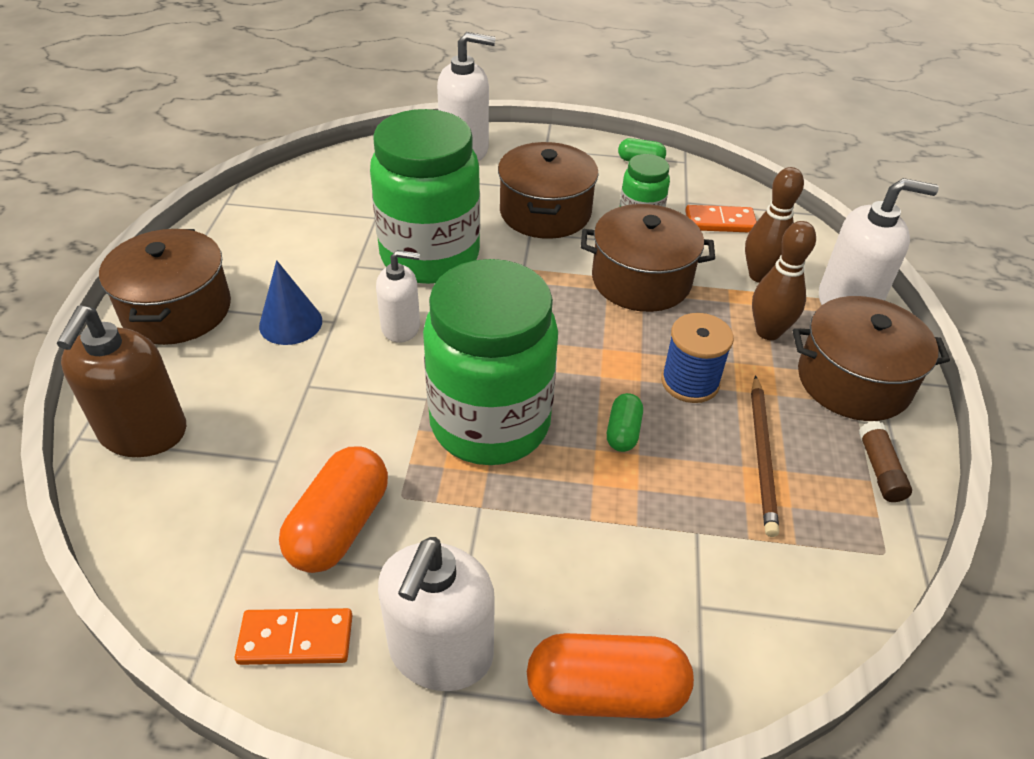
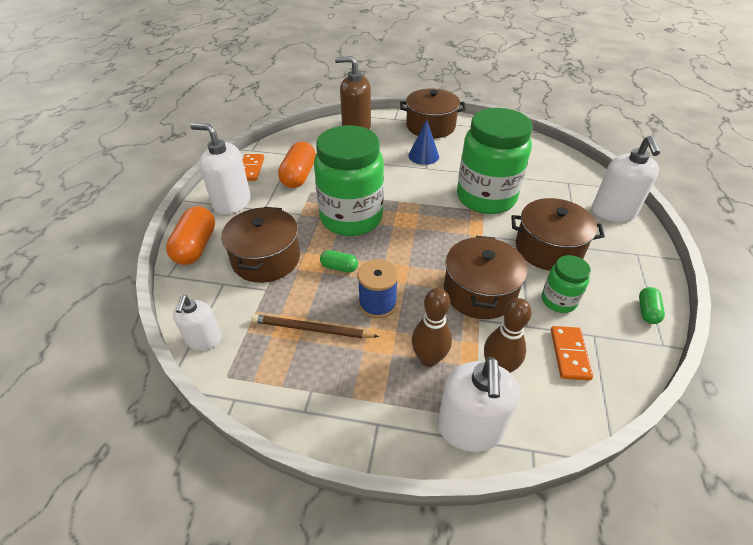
camera: 95 degrees right, 0 degrees up
orange capsule [279,447,388,573] -> orange capsule turned 75 degrees clockwise [278,141,316,188]
white soap dispenser [376,250,420,343] -> white soap dispenser moved to [173,295,222,351]
brown pot [793,296,950,421] -> brown pot moved to [221,207,300,283]
brown glue stick [859,421,912,502] -> none

